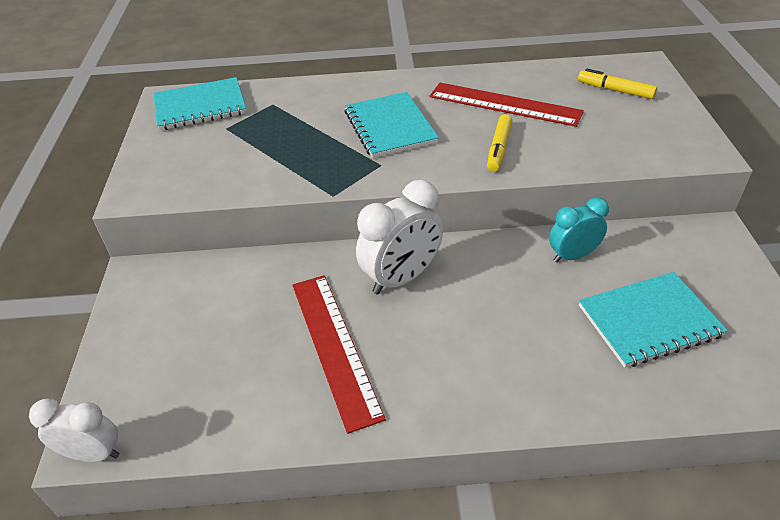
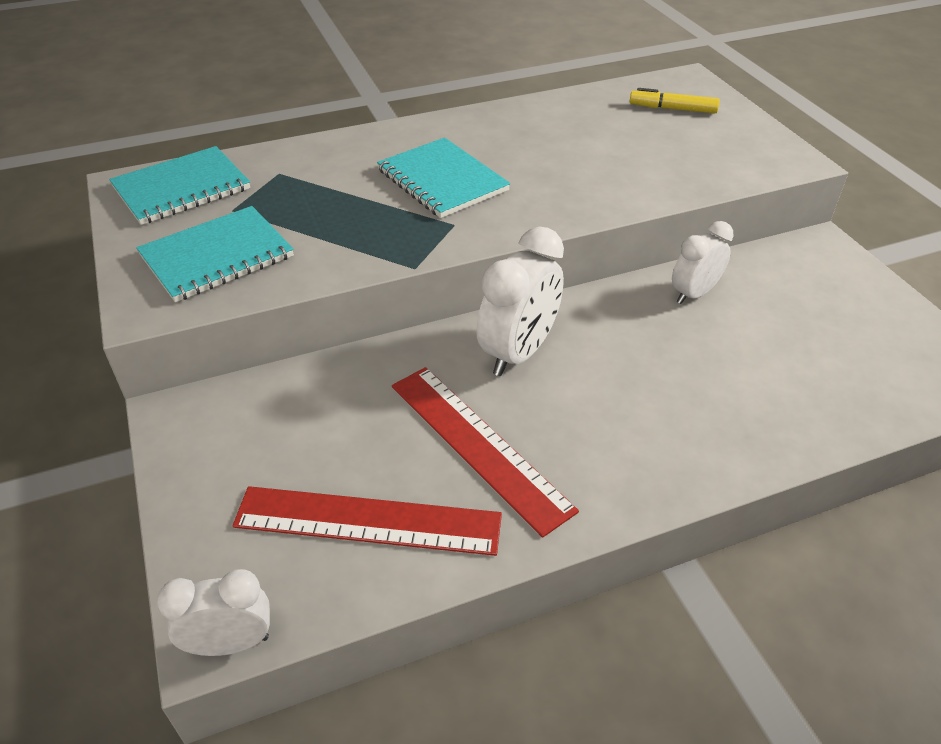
camera: 20 degrees left, 0 degrees up
red ruler [430,83,584,127] -> red ruler moved to [233,486,502,556]
yellow marker [487,114,512,172] -> none
turquoise clock [549,197,609,263] -> white clock [672,221,734,304]
turquoise notebook [579,272,728,368] -> turquoise notebook moved to [136,206,294,302]

